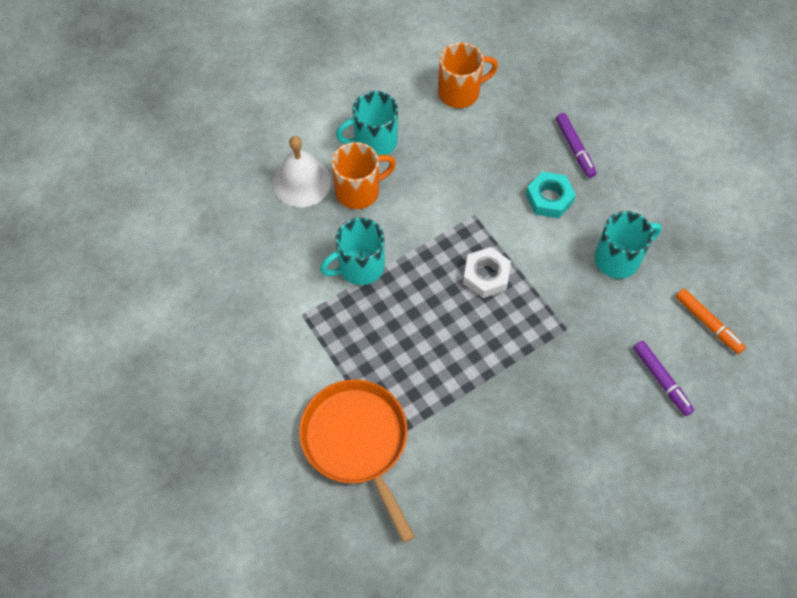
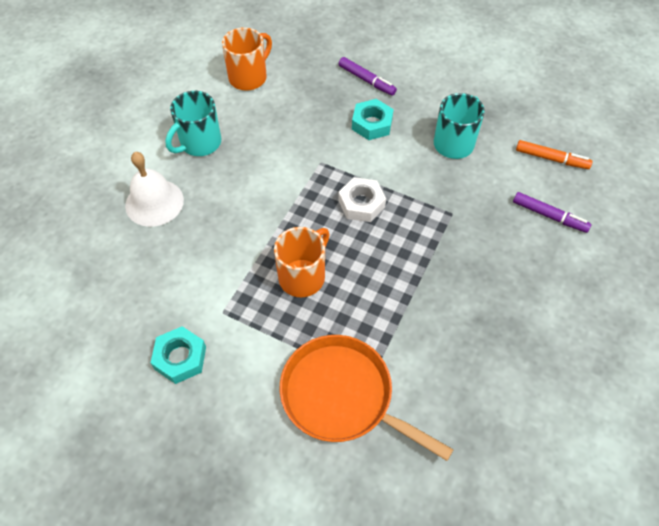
camera: 30 degrees left, 5 degrees down
turquoise mug [320,218,385,285] -> none
orange mug [332,142,396,209] -> orange mug moved to [274,227,330,297]
none -> turquoise nut [151,326,206,384]

